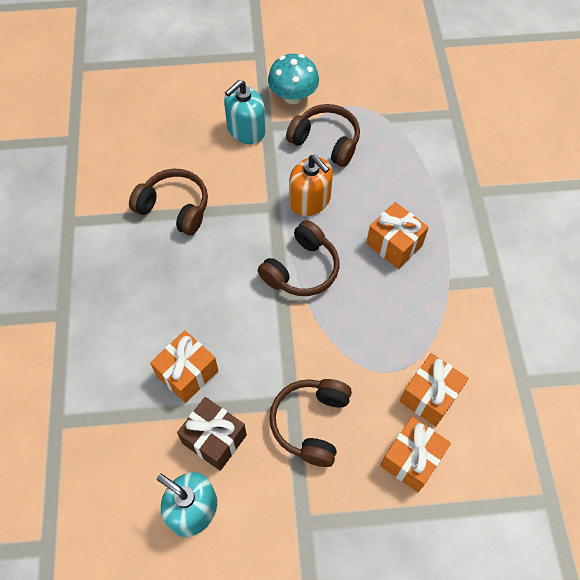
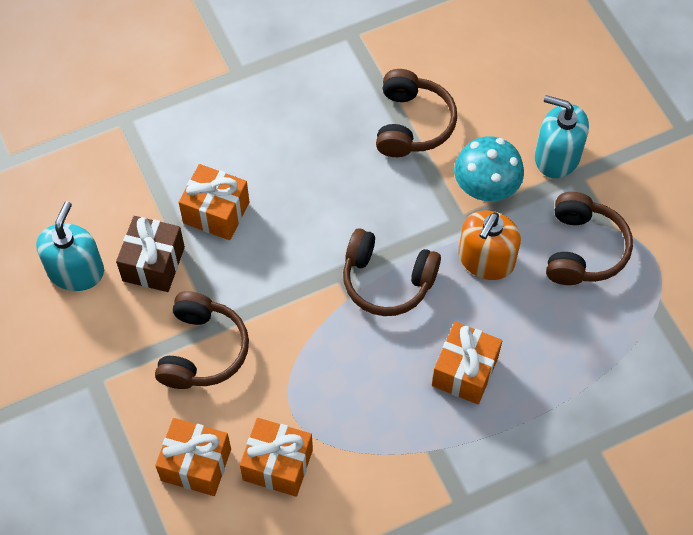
camera: 70 degrees right, 0 degrees up
turquoise mushroom [268,54,319,104] -> turquoise mushroom moved to [454,136,524,201]
brown headphones [269,379,352,467] -> brown headphones turned 105 degrees clockwise [155,291,249,389]

